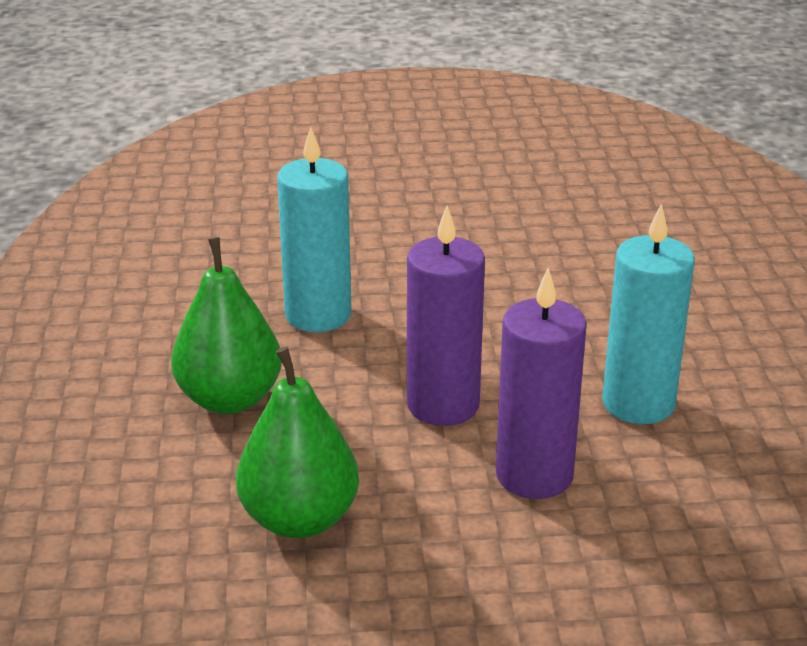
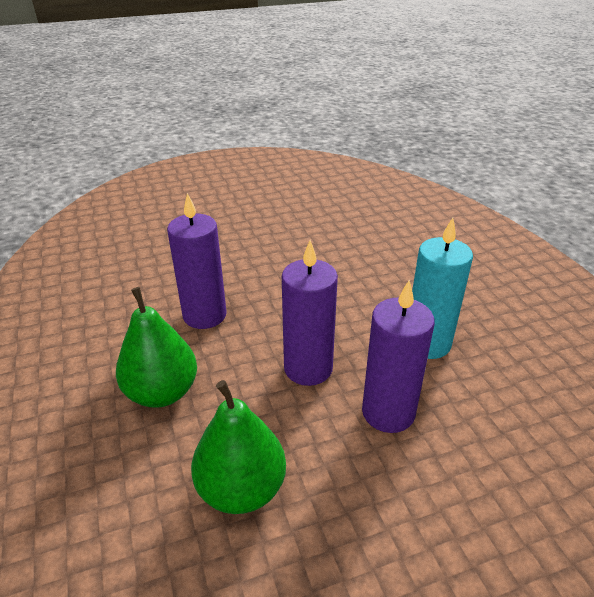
camera: 15 degrees left, 5 degrees up
turquoise candle [277,127,351,332] -> purple candle [167,193,227,329]

